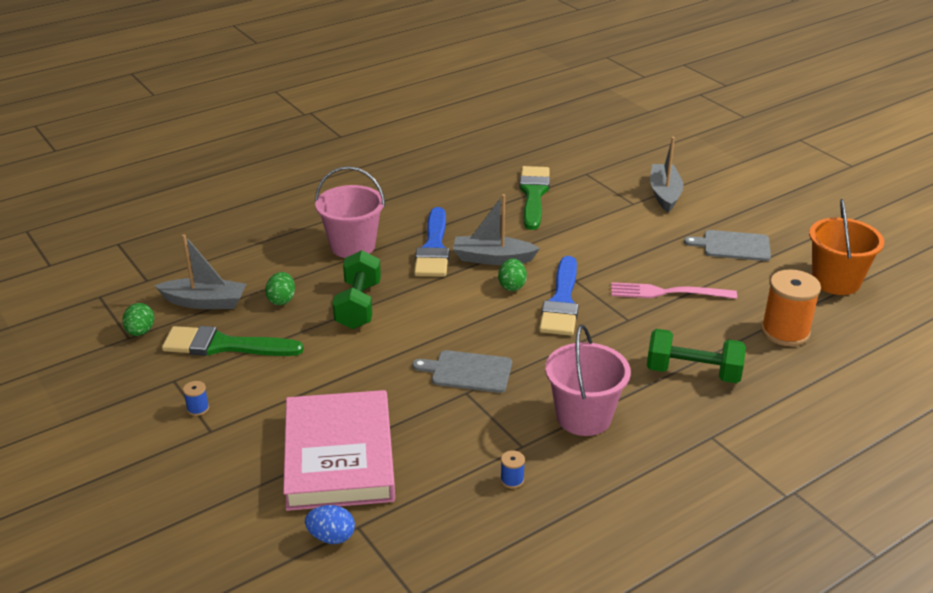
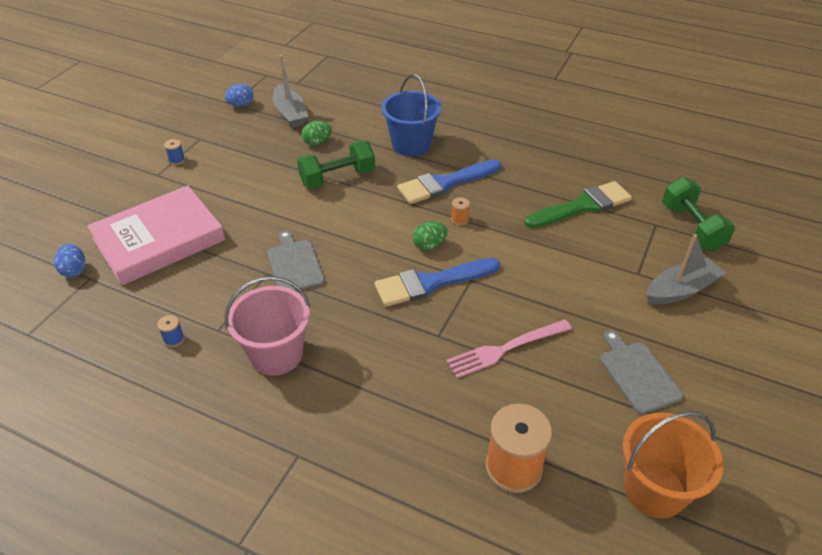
camera: 60 degrees right, 10 degrees up
green egg [122,303,154,336] -> blue egg [224,84,254,107]
green brush [162,326,304,356] -> none
pink bucket [315,166,385,258] -> blue bucket [381,74,442,156]
grey boat [453,194,540,265] -> orange spool [451,197,470,226]
pink fork [611,282,737,299] -> pink fork turned 90 degrees counterclockwise [446,320,572,378]
green dumbbell [647,329,746,383] -> green dumbbell moved to [662,177,735,251]

